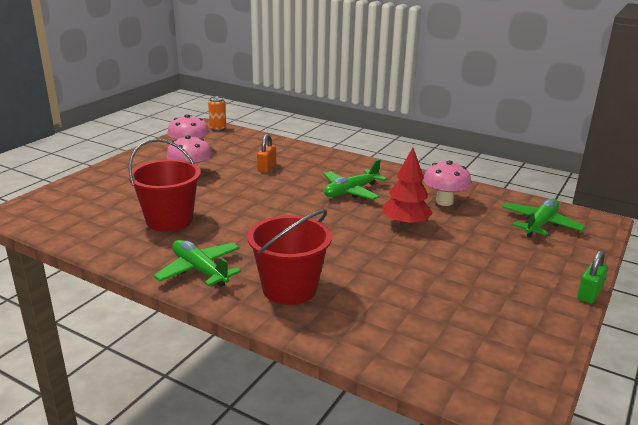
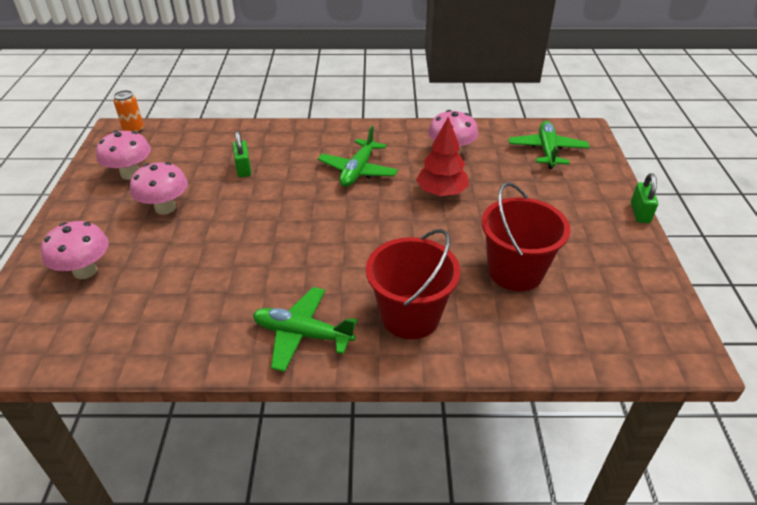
camera: 30 degrees left, 15 degrees up
red bucket [128,139,201,232] -> red bucket moved to [481,182,570,291]
orange padlock [257,134,276,173] -> green padlock [233,131,251,178]
none -> pink mushroom [41,221,109,279]

